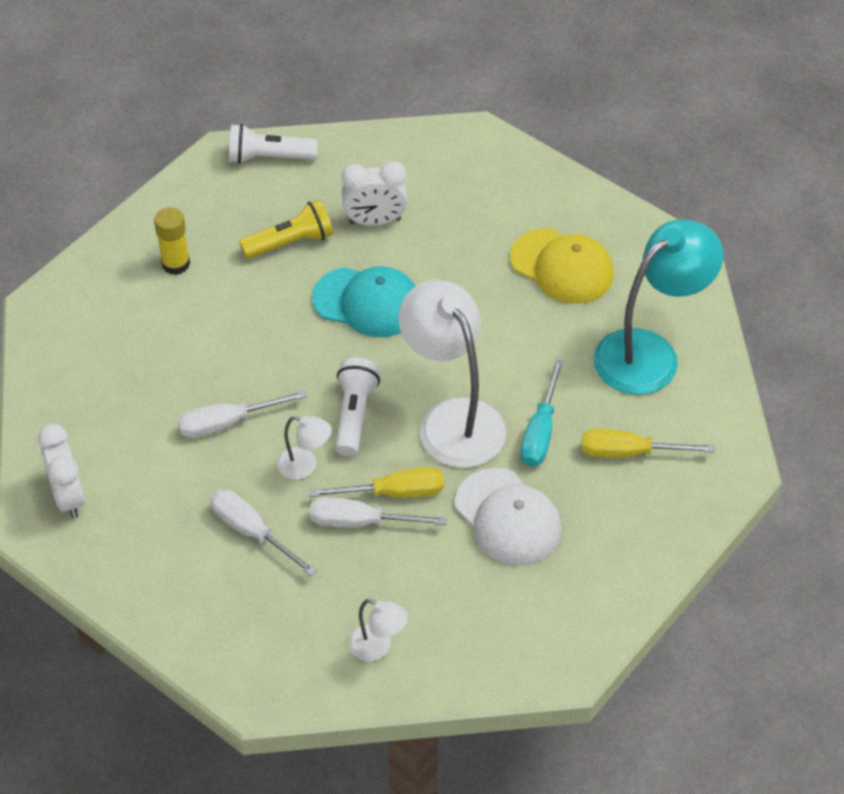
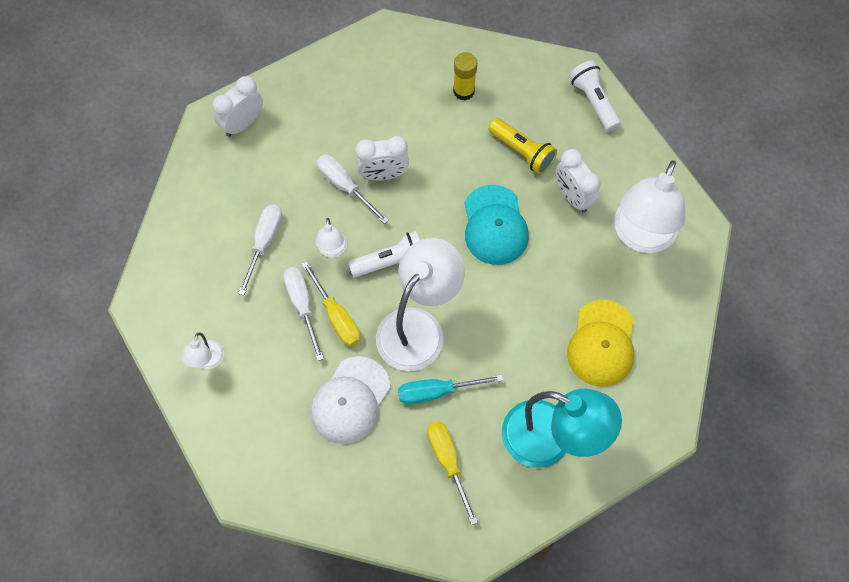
camera: 65 degrees right, 15 degrees up
none -> white clock [355,136,409,181]
none -> white lamp [614,160,685,253]

